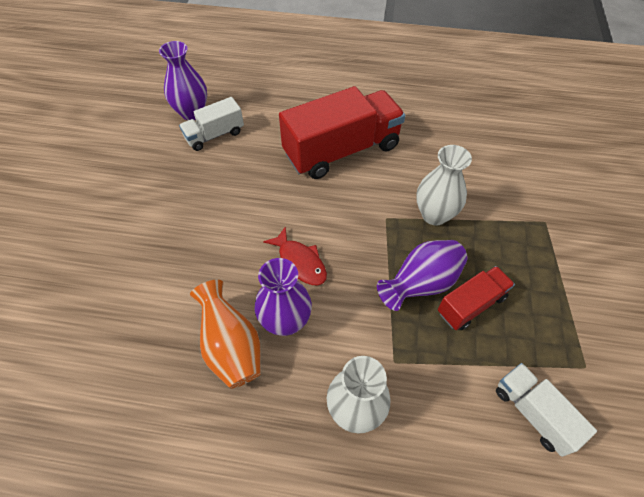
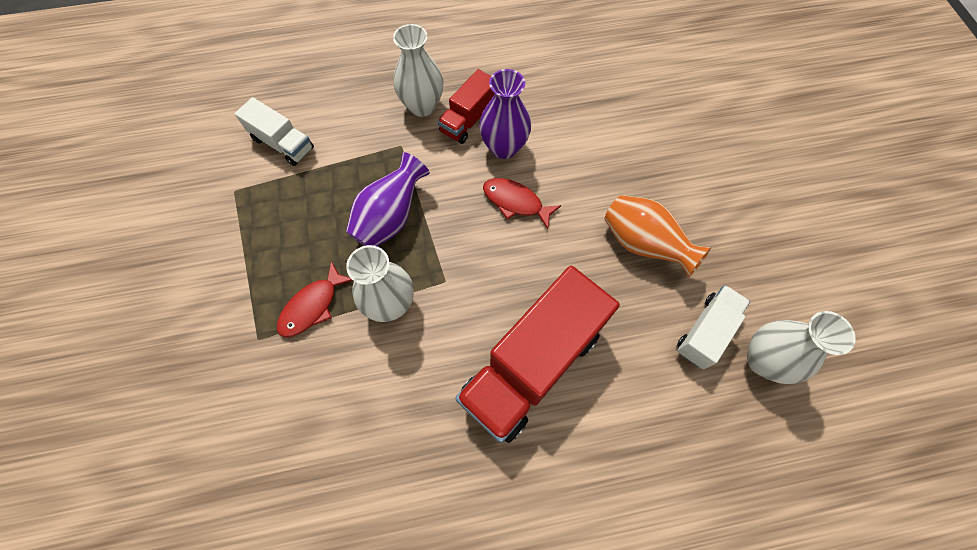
camera: 160 degrees right, 10 degrees up
purple vase [159,41,207,120] -> white vase [747,311,856,384]
orange vase [190,280,261,389] -> orange vase moved to [604,195,711,278]
red truck [438,266,515,330] -> red truck moved to [437,69,495,144]
none -> red fish [277,261,353,337]

